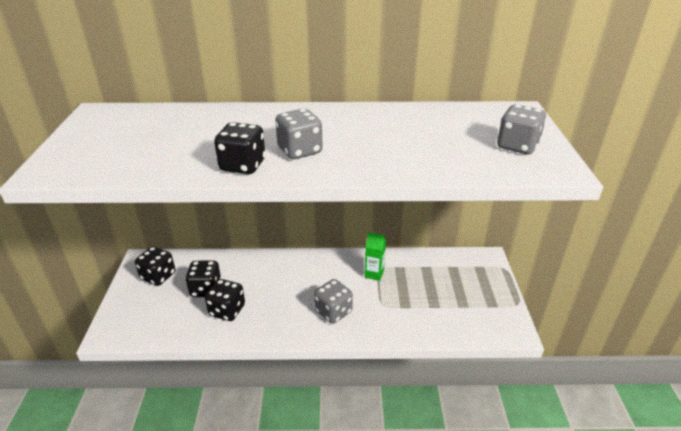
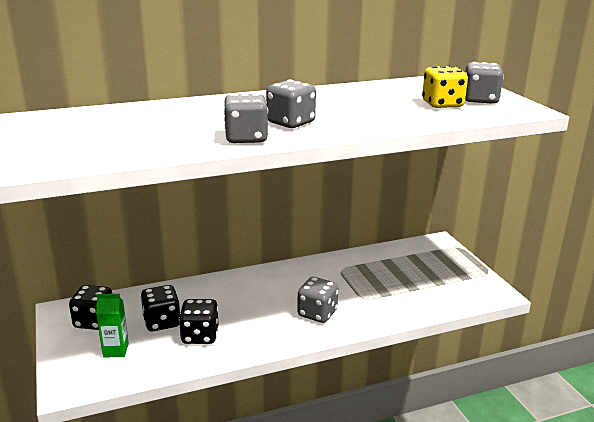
camera: 20 degrees left, 10 degrees down
black dice [214,122,265,174] -> grey dice [224,93,268,143]
green carton [364,232,386,281] -> green carton moved to [96,294,129,357]
none -> yellow dice [422,66,468,108]

